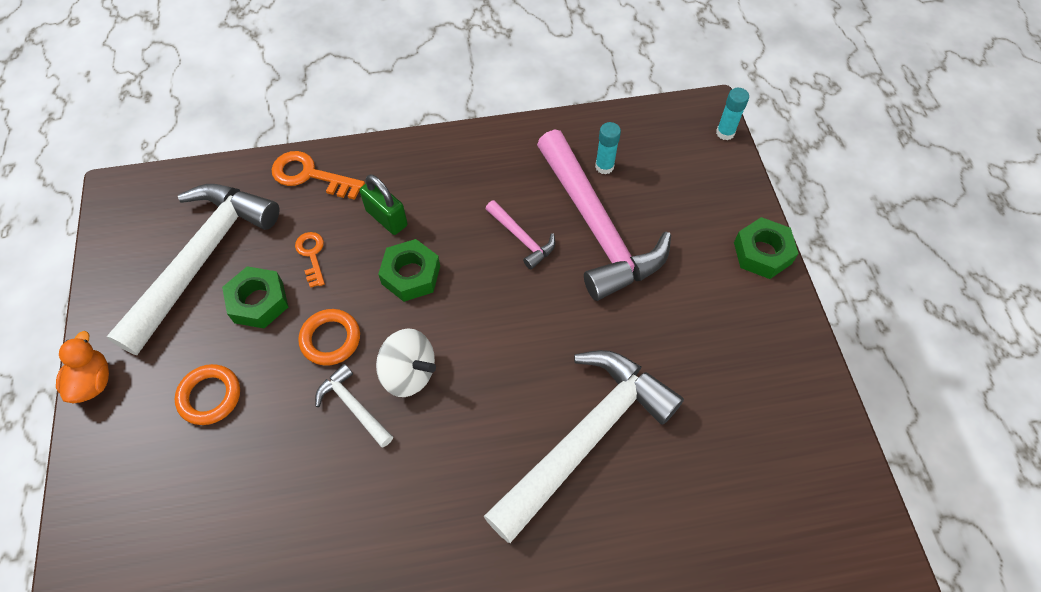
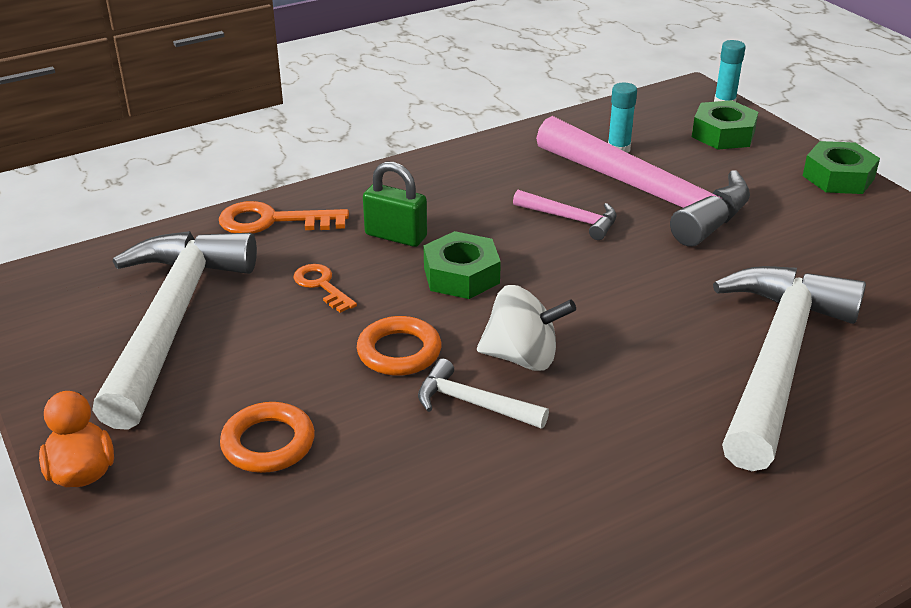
camera: 20 degrees left, 25 degrees down
green nut [222,266,288,328] -> green nut moved to [692,100,758,150]

